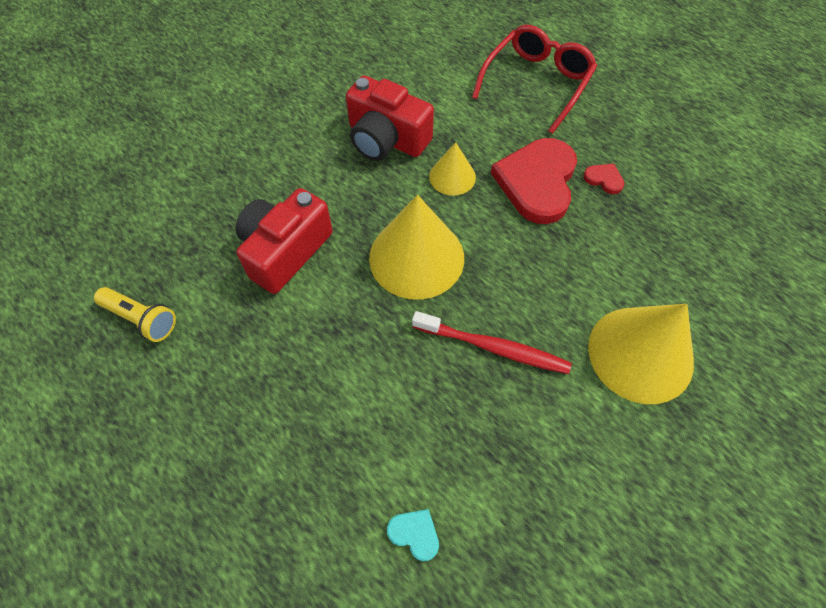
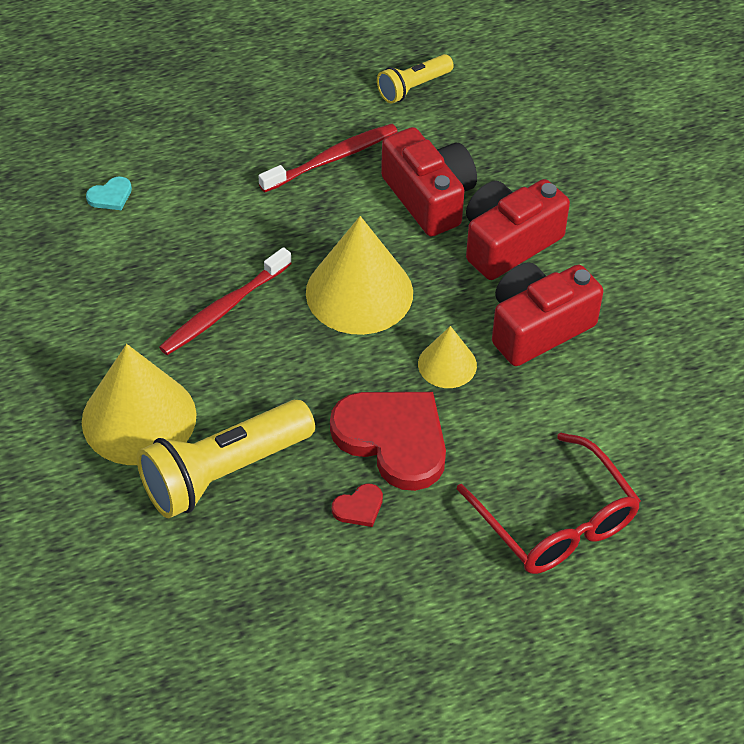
camera: 115 degrees right, 10 degrees down
none -> yellow flashlight [137,400,315,519]
none -> red toothbrush [258,123,398,192]
none -> red camera [466,179,570,280]

